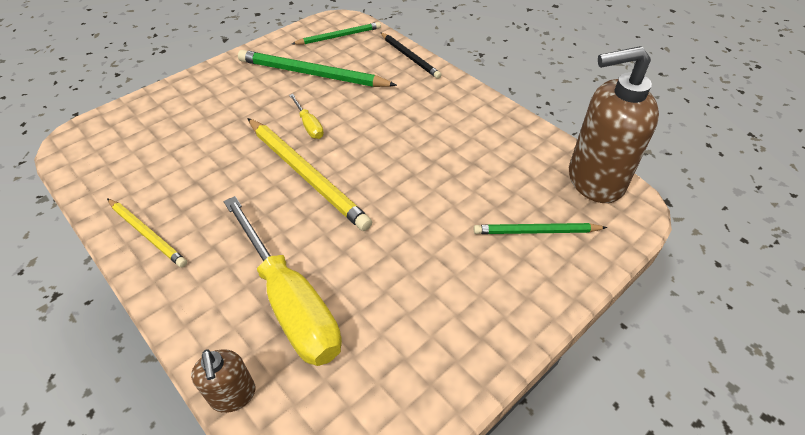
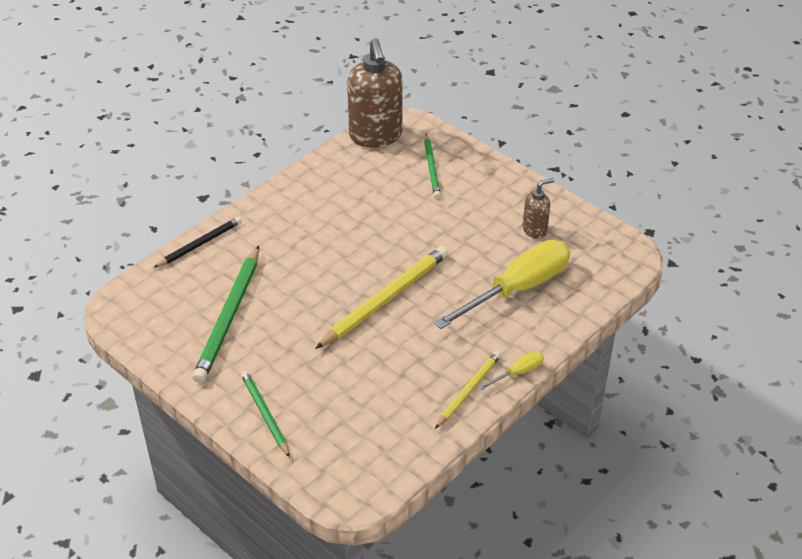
camera: 95 degrees left, 5 degrees down
brown soap dispenser [191,349,256,413] -> brown soap dispenser moved to [522,178,554,239]
yellow screwdriver [289,94,324,139] -> yellow screwdriver moved to [478,351,544,390]
green pencil [292,22,381,45] -> green pencil moved to [241,370,290,458]

